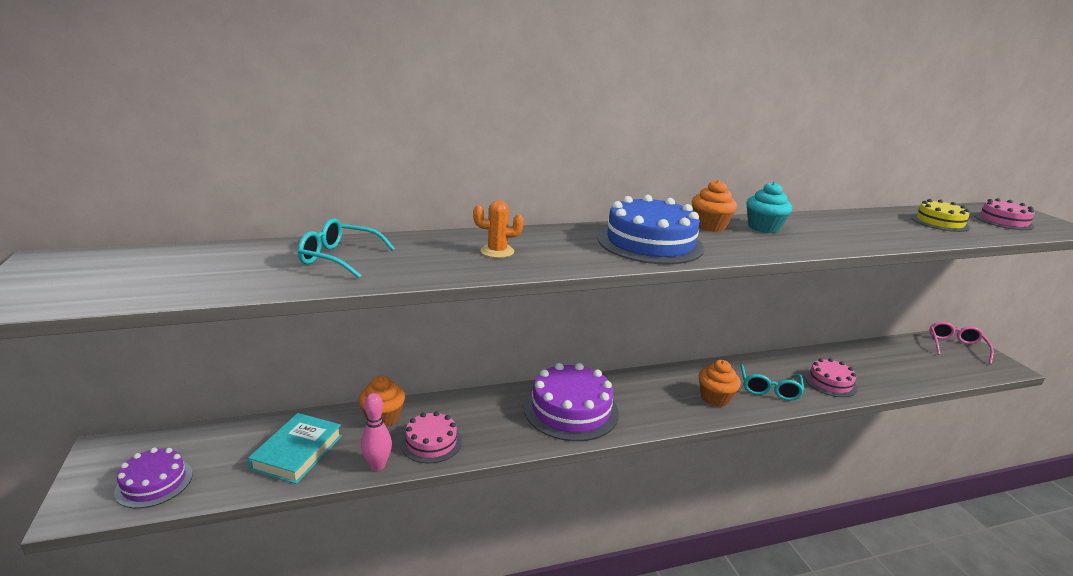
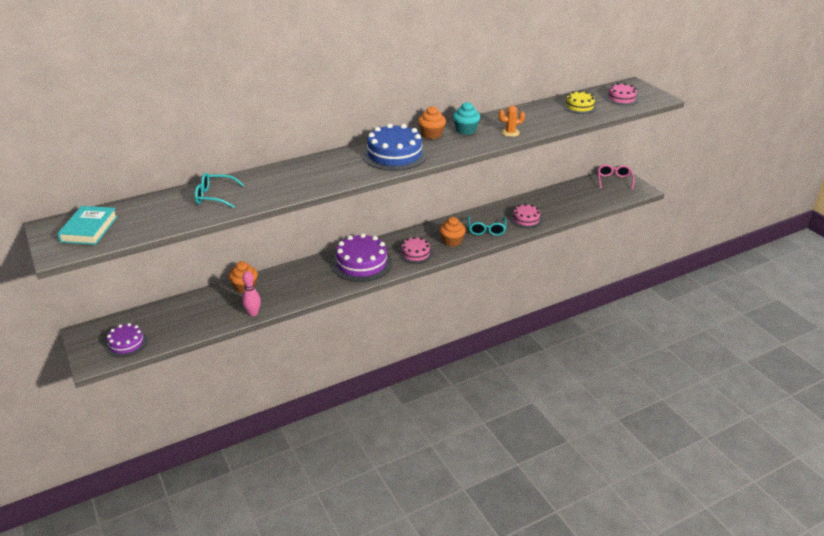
camera: 10 degrees left, 10 degrees up
turquoise book [248,413,342,484] -> turquoise book moved to [57,206,118,245]
pink cake [401,411,462,463] -> pink cake moved to [398,236,433,264]
orange cactus [473,200,524,258] -> orange cactus moved to [499,105,525,137]

